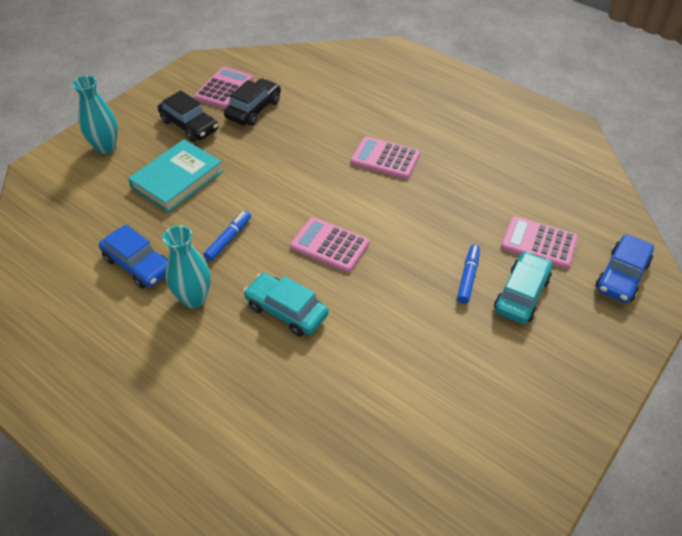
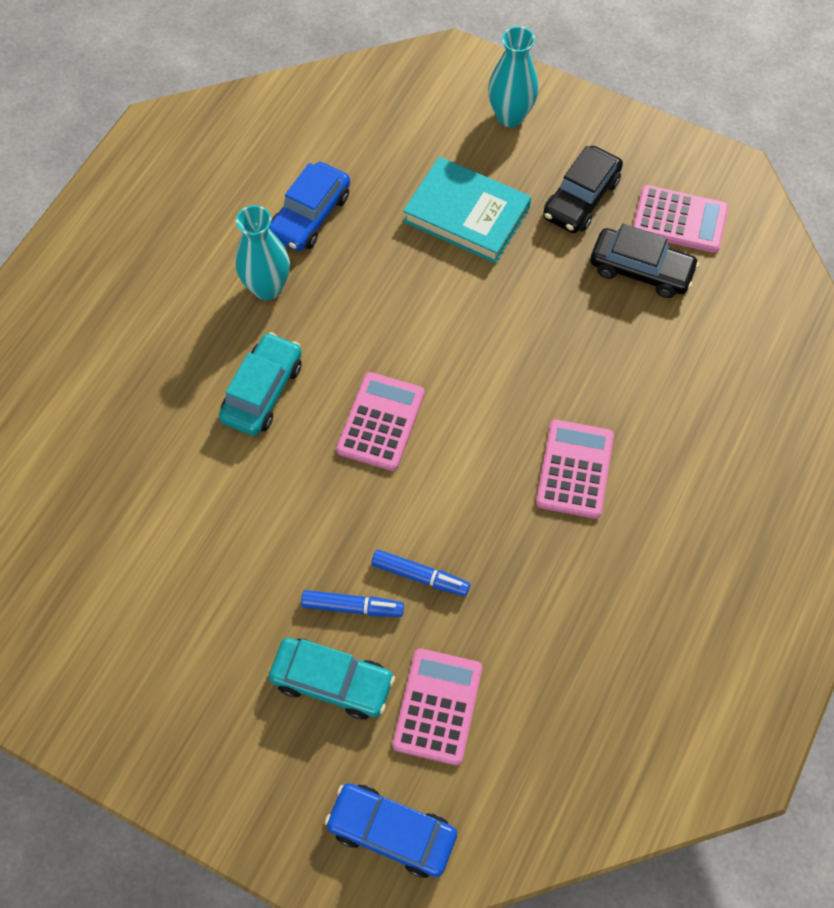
camera: 80 degrees right, 15 degrees up
blue marker [203,211,251,261] -> blue marker moved to [371,550,470,596]

